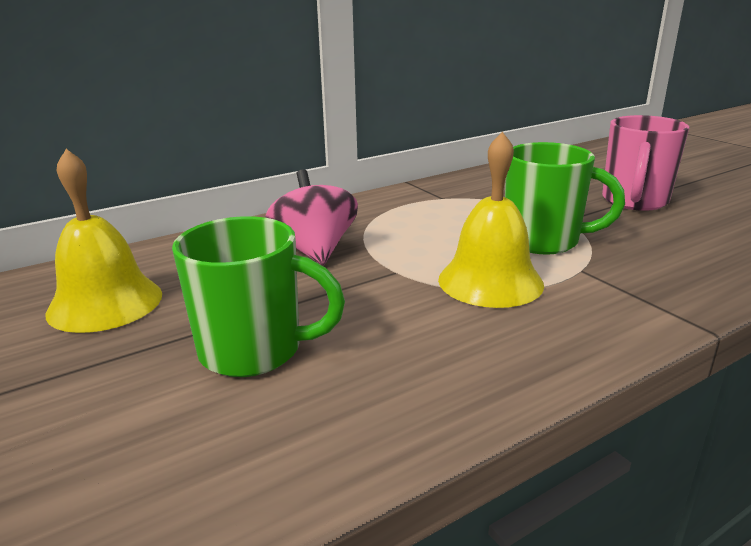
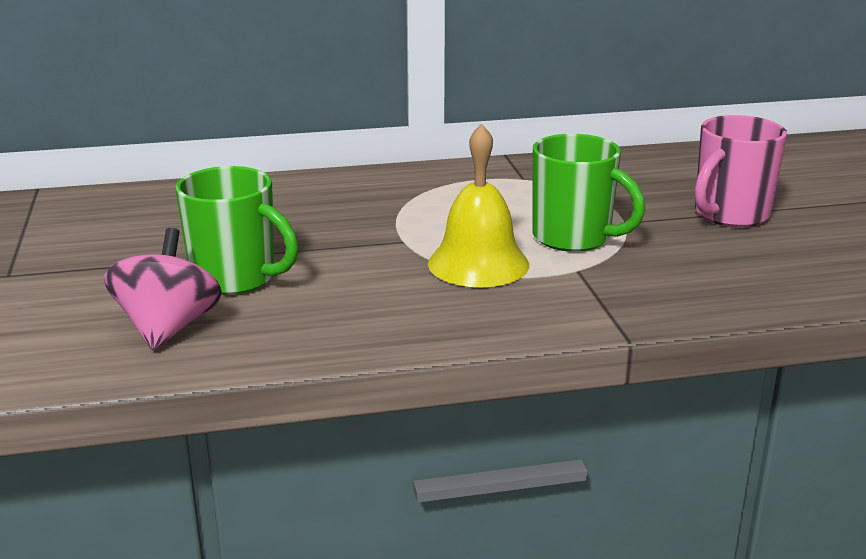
camera: 20 degrees right, 0 degrees up
yellow bell [46,149,162,333] -> none
pink spinning top [265,169,358,265] -> pink spinning top moved to [104,228,222,350]

